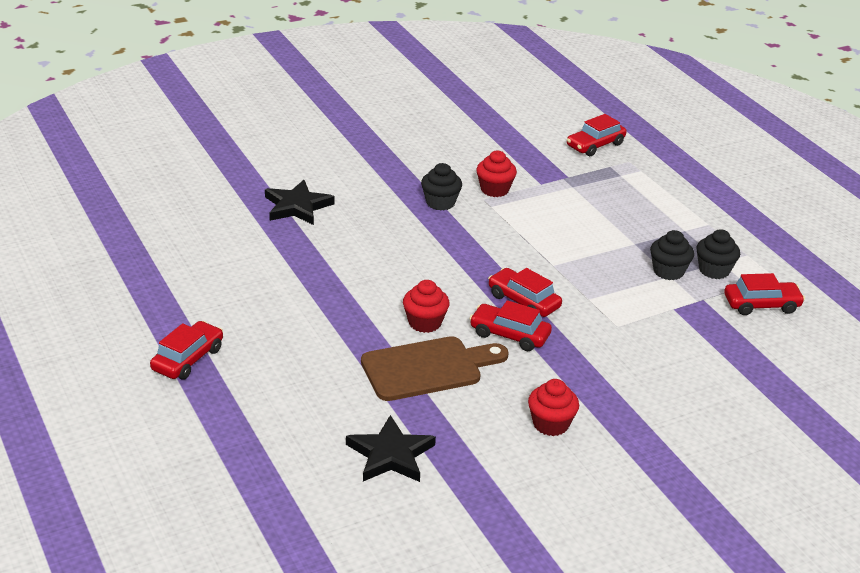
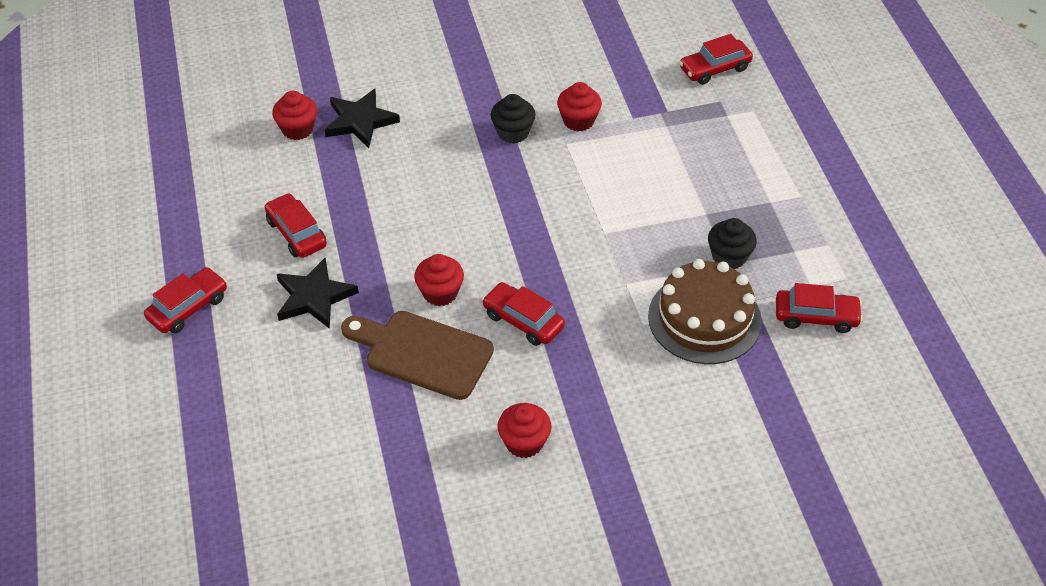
camera: 15 degrees right, 15 degrees up
black star [346,415,436,482] -> black star moved to [277,258,359,329]
brown cutting board [361,336,509,401] -> brown cutting board turned 150 degrees counterclockwise [341,311,494,400]
red car [488,268,562,317] -> red car moved to [265,193,327,258]
black cupcake [696,229,740,279] -> none
none -> red cupcake [272,91,317,140]
none -> brown cake [648,259,762,364]

